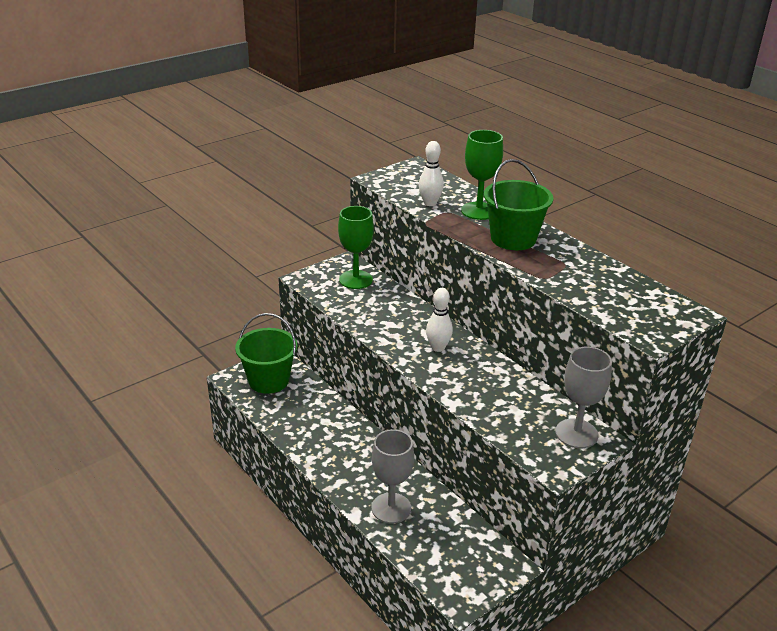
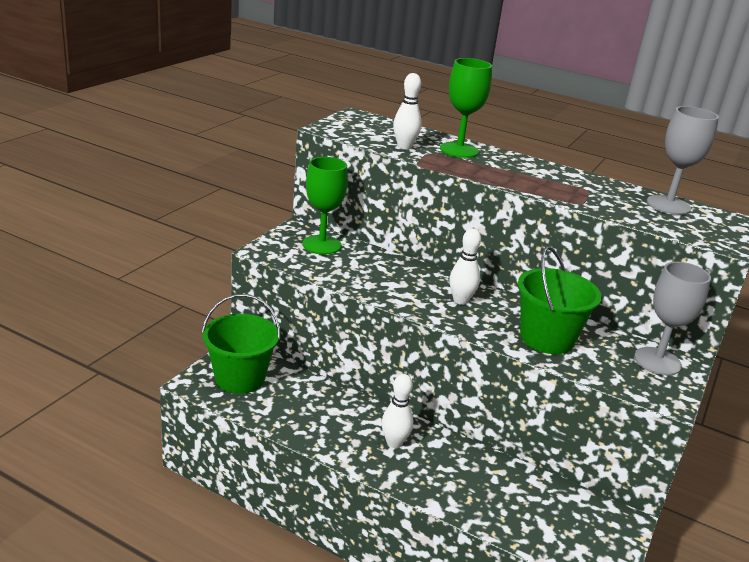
camera: 25 degrees left, 5 degrees down
grey goblet [372,429,414,523] -> grey goblet moved to [647,106,719,215]
green bucket [484,159,553,250] -> green bucket moved to [518,246,602,354]
none -> white bowling pin [381,374,413,448]

